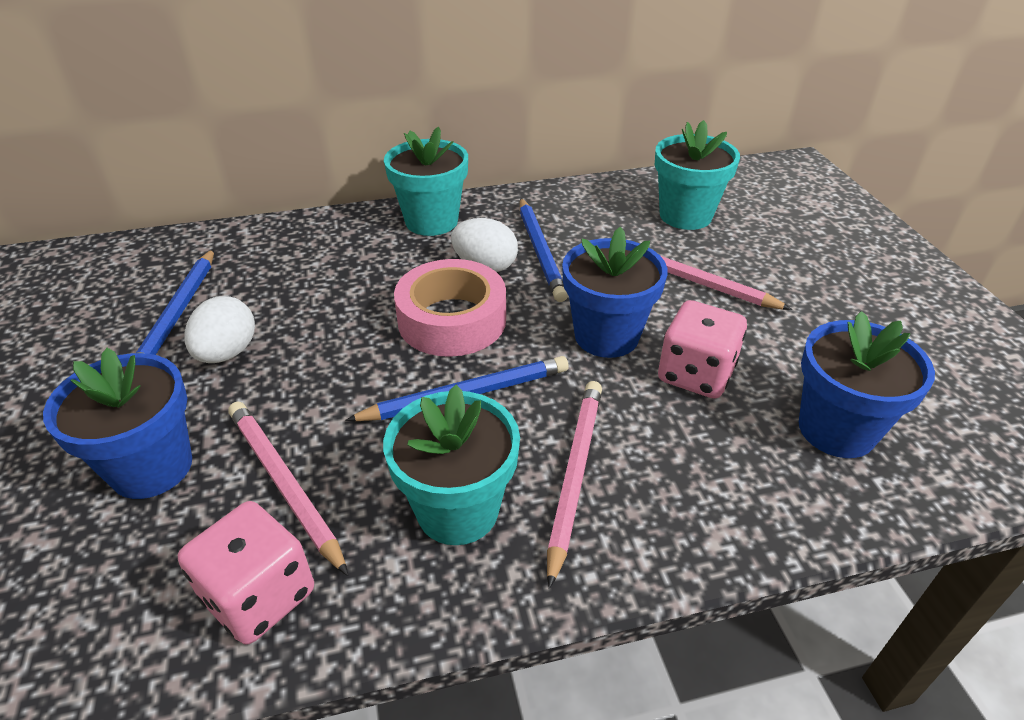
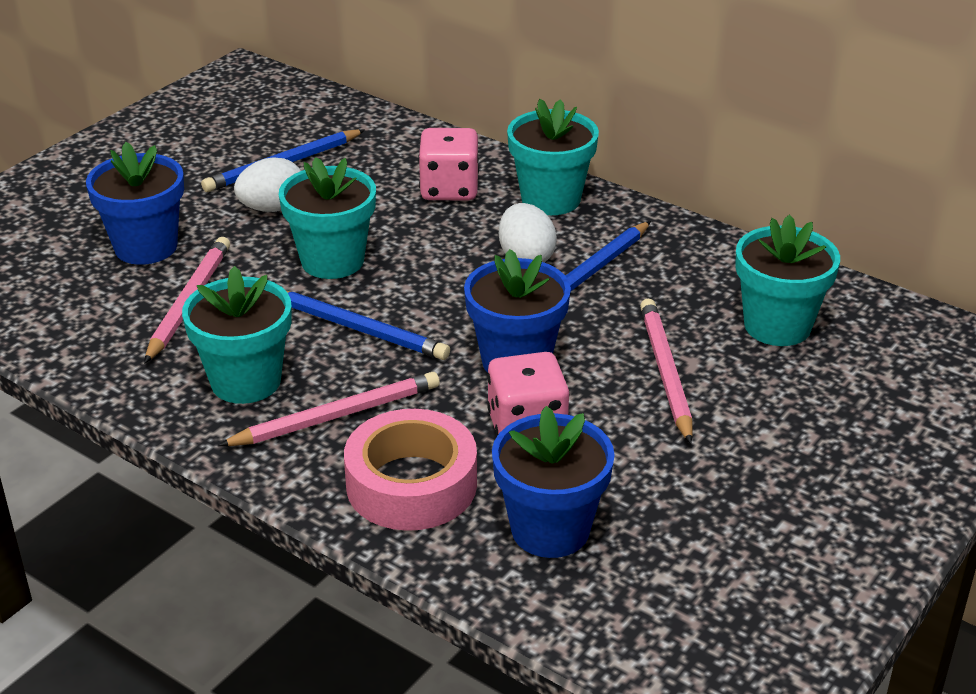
camera: 50 degrees right, 5 degrees down
pink dice [178,501,314,645] -> pink dice moved to [418,128,479,200]
pink tape [394,259,506,357] -> pink tape moved to [344,409,477,531]
none -> turquoise flower pot [279,157,376,279]

